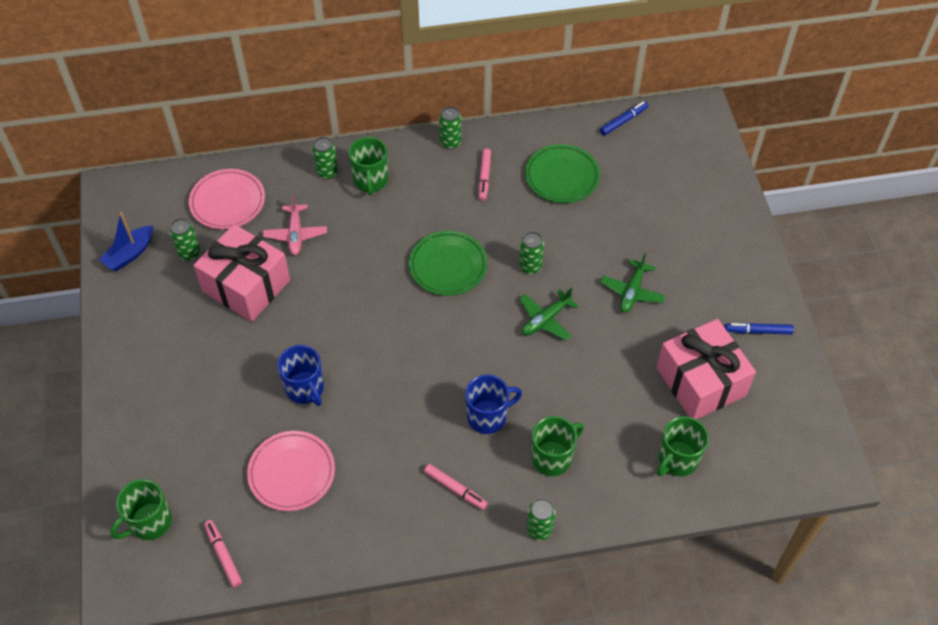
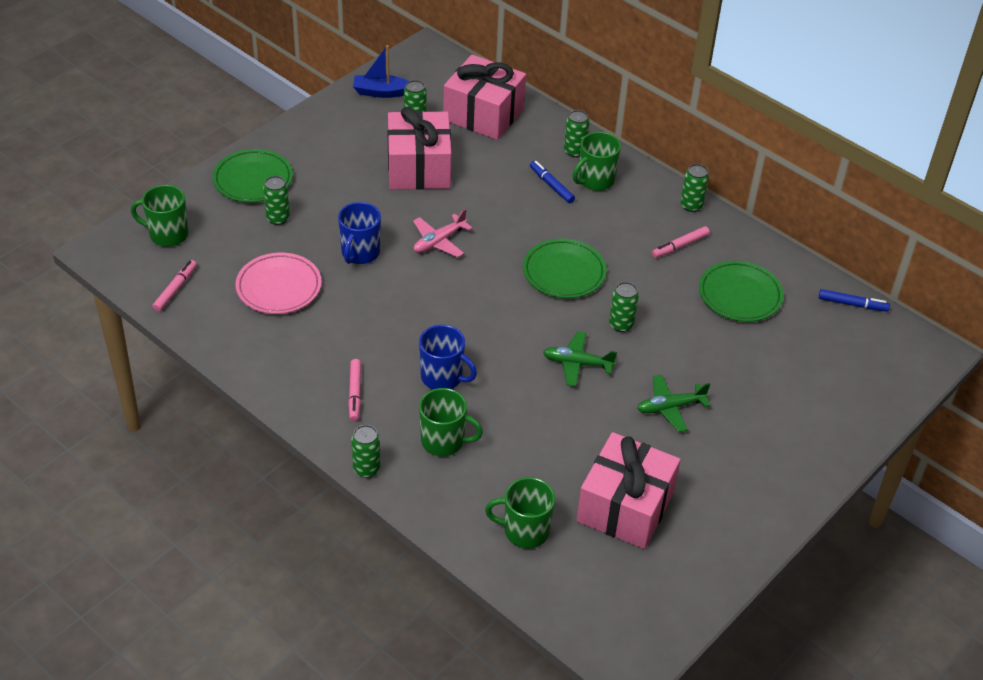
camera: 50 degrees right, 10 degrees down
pink plate [189,169,265,229] -> pink gift [443,55,526,140]
pink plane [263,195,327,255] -> pink plane moved to [413,209,473,257]
blue marker [725,323,794,334] -> blue marker moved to [530,161,575,203]
none -> green plate [212,149,293,203]
none -> green can [263,176,290,225]

